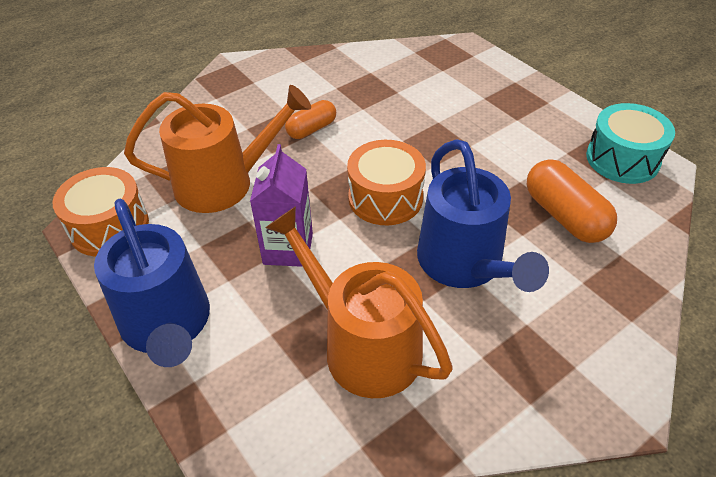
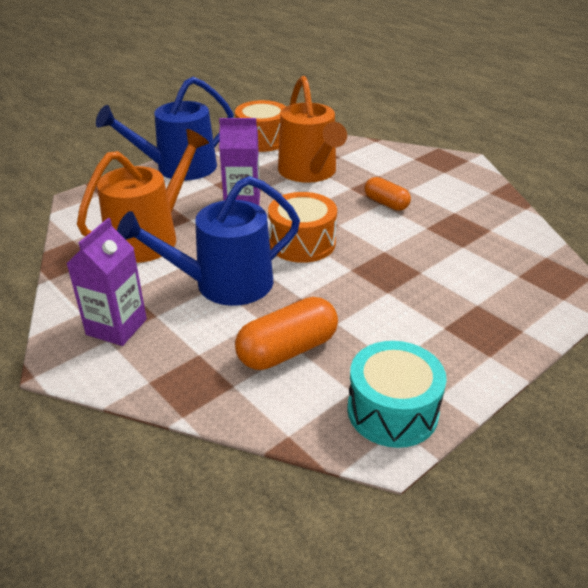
camera: 85 degrees right, 10 degrees down
none -> purple carton [66,218,147,346]

